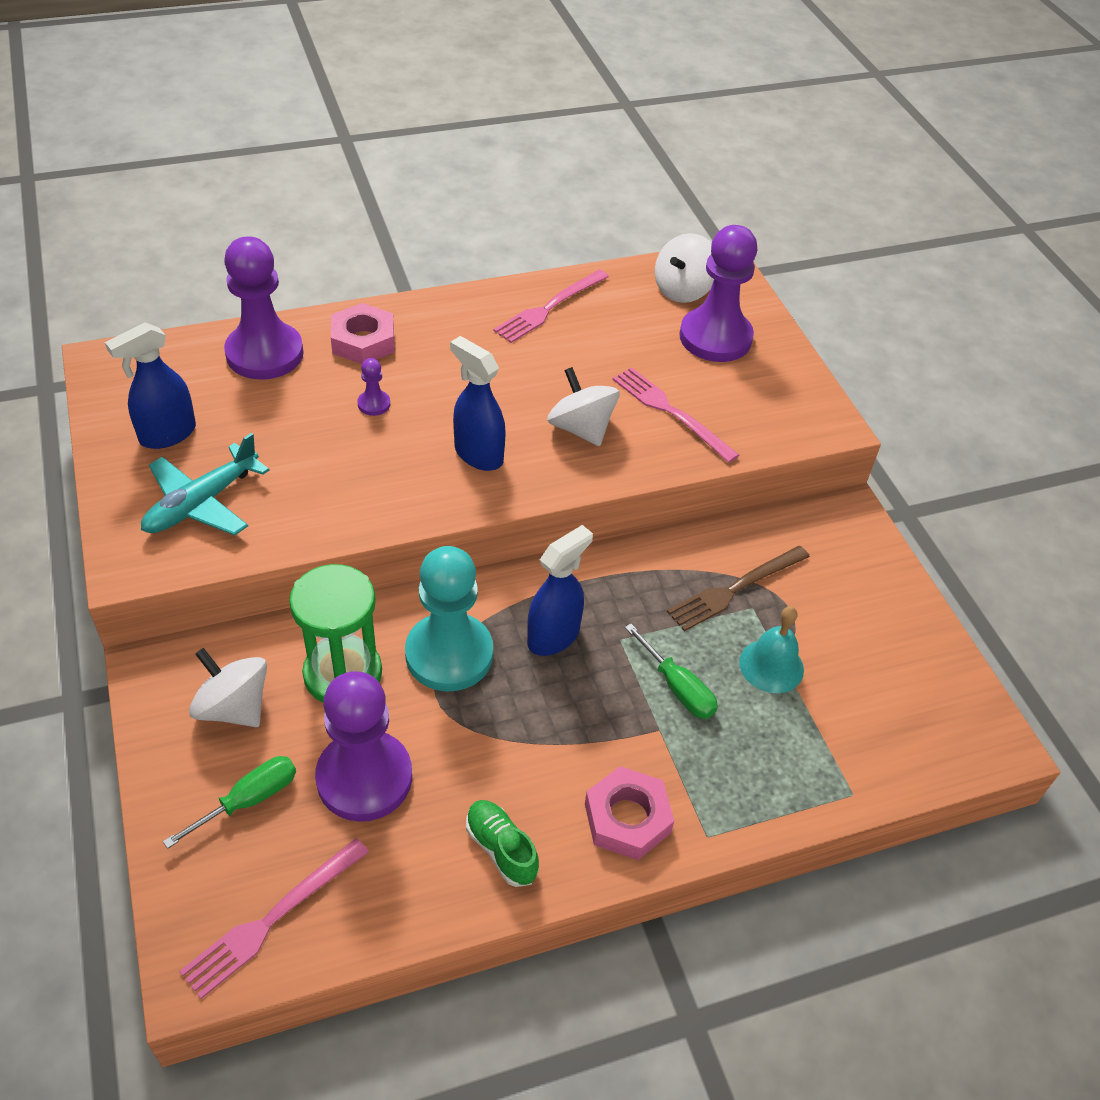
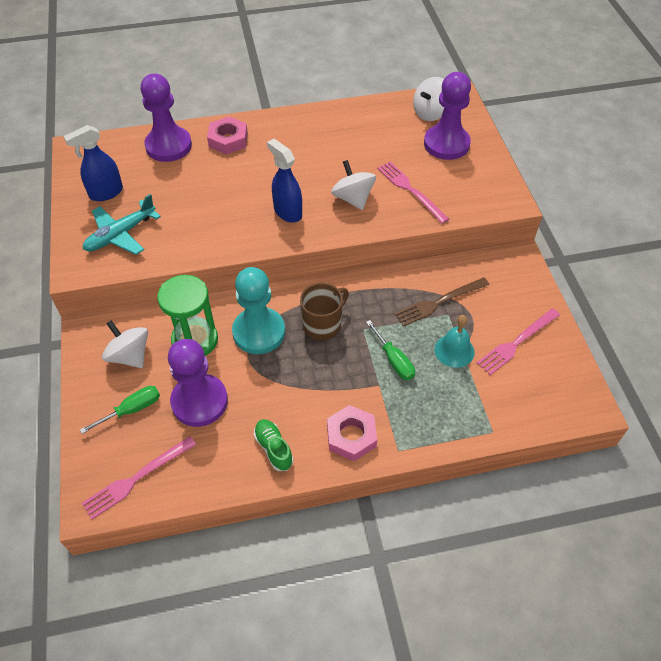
camera: 10 degrees right, 5 degrees up
purple pawn [357,358,390,416] -> none
pink fork [493,270,609,343] -> pink fork moved to [477,308,560,375]
blue spray bottle [527,525,593,656] -> brown mug [300,283,349,340]

